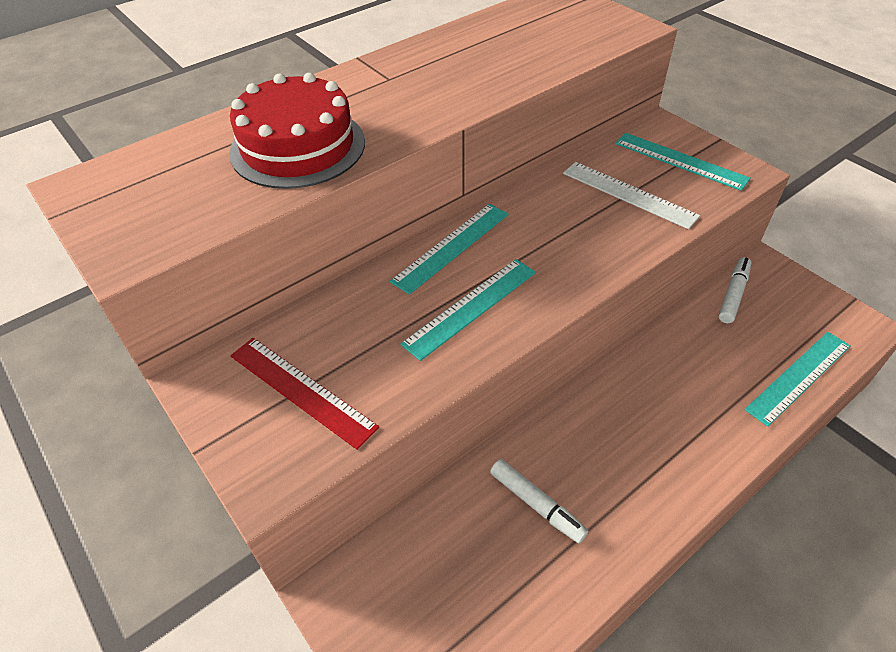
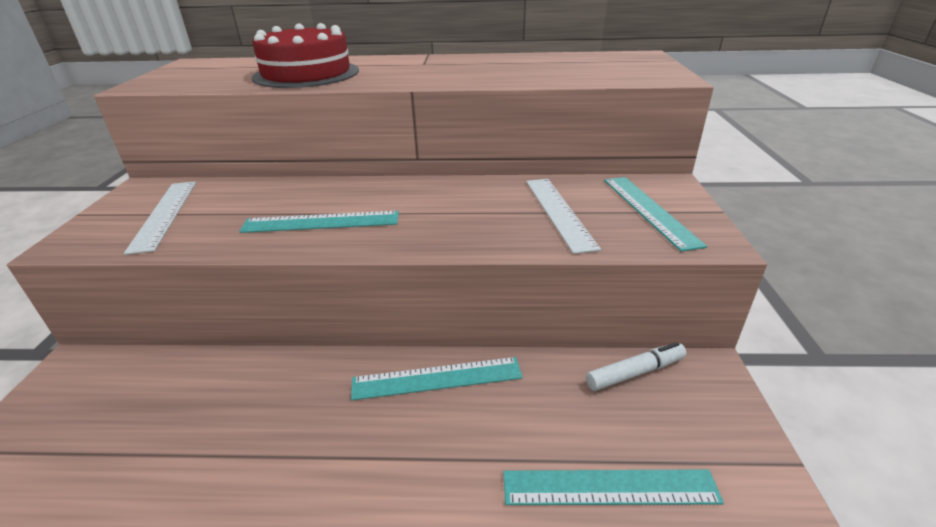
camera: 40 degrees right, 15 degrees down
red ruler [230,338,379,450] -> white ruler [124,181,196,255]
turquoise ruler [390,204,509,295] -> turquoise ruler moved to [351,357,523,400]
white marker [490,459,588,543] -> none

